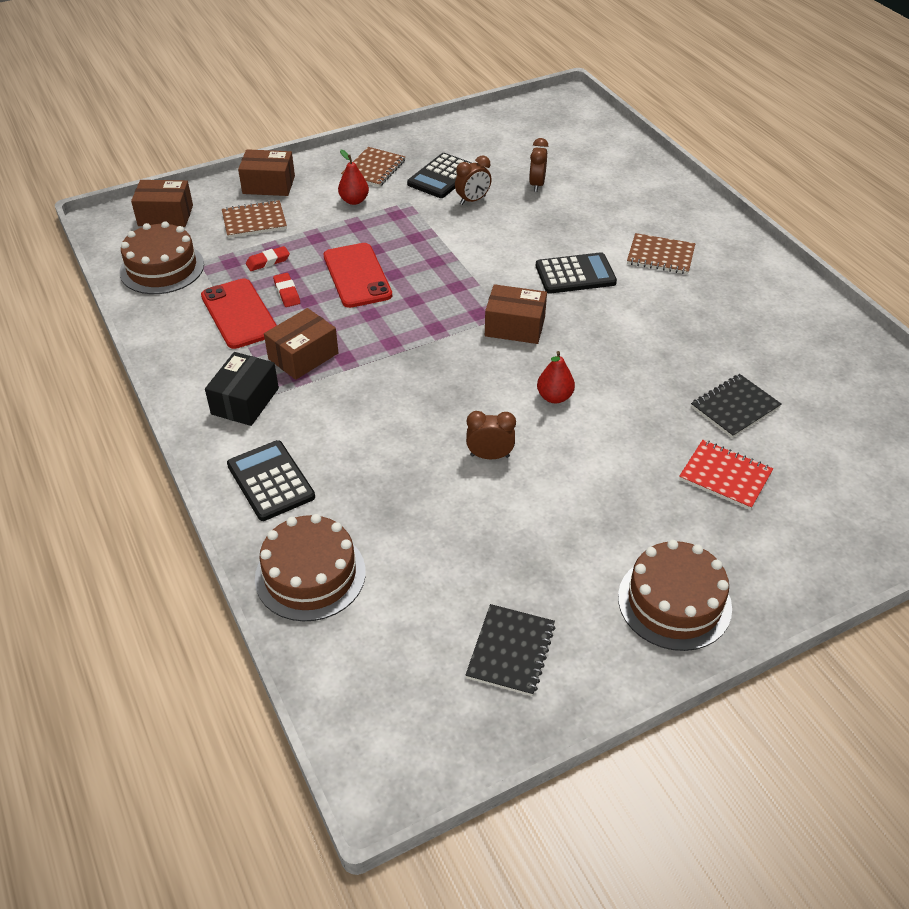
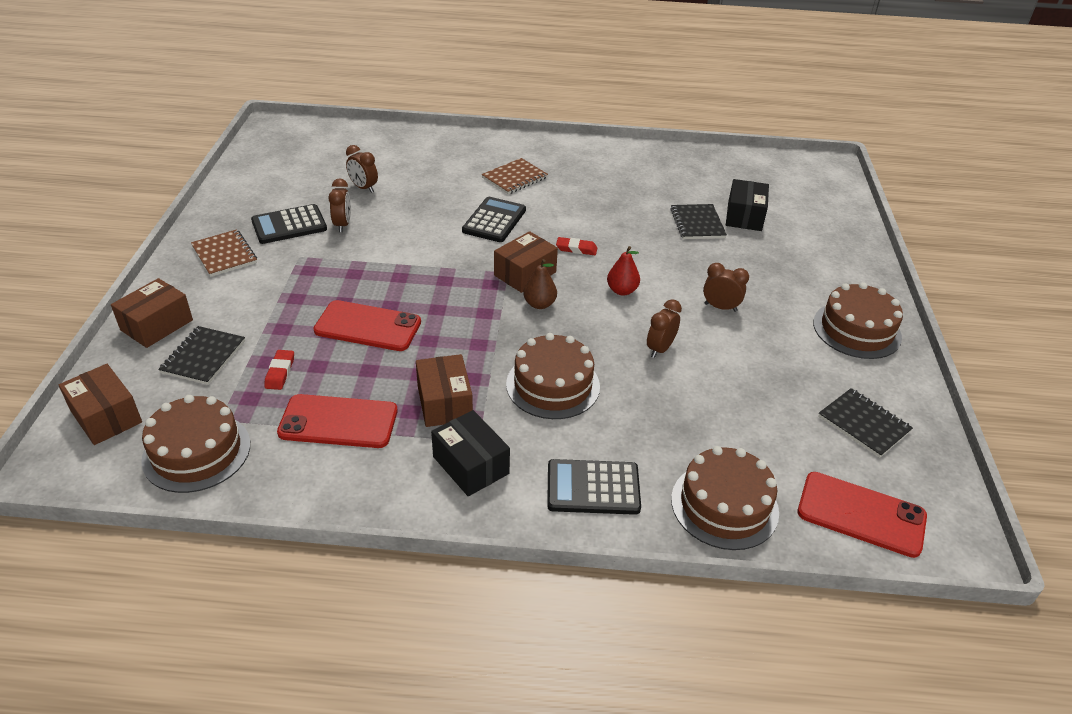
camera: 60 degrees left, 5 degrees down
brown box [131,180,193,227] -> brown box turned 75 degrees counterclockwise [59,364,142,445]
brown notebook [222,200,287,238] -> black notebook [158,326,245,385]
red eraser [273,273,300,307] -> red eraser moved to [556,237,597,255]
red pear [338,150,369,205] -> none
black calculator [407,153,471,198] -> black calculator turned 90 degrees clockwise [251,204,327,244]
red notebook [679,440,773,510] -> none
none -> brown cake [506,333,600,419]
none -> brown pear [523,259,557,309]
none -> brown clock [703,263,749,312]
none -> black box [726,179,769,231]
none -> red phone [797,472,927,558]

